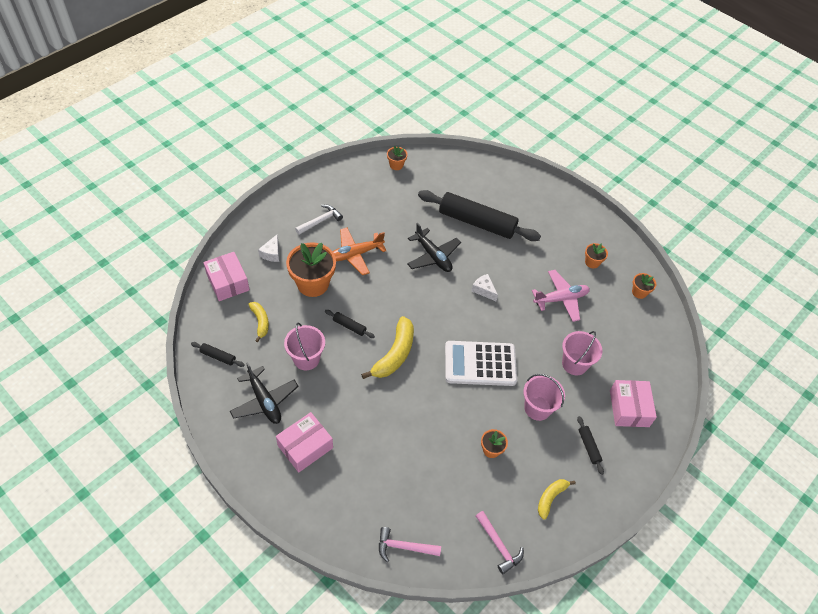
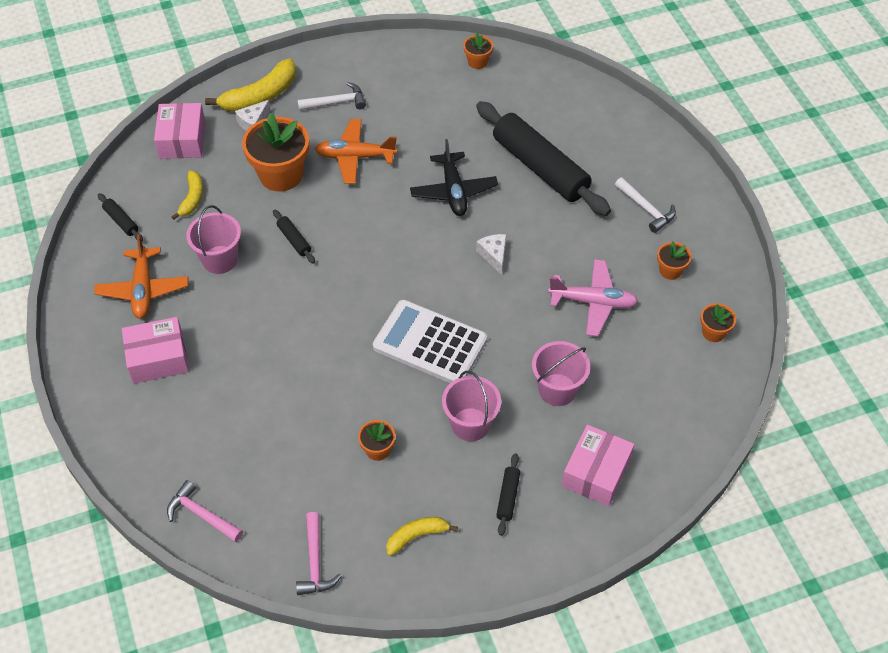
camera: 30 degrees right, 0 degrees up
black plane [230,362,299,424] -> orange plane [94,234,188,319]
yellow banana [361,316,414,379] -> yellow banana moved to [205,59,296,112]
none -> white hammer [615,178,676,233]

